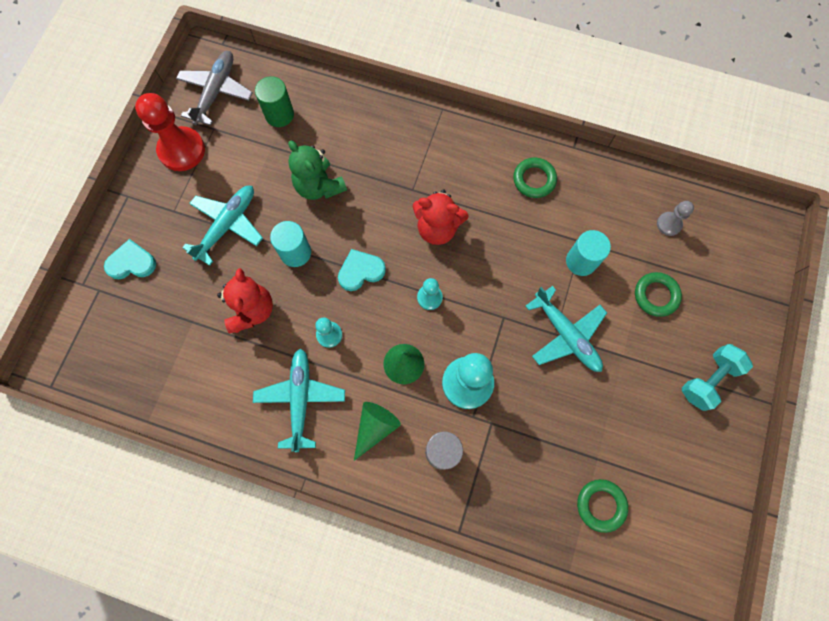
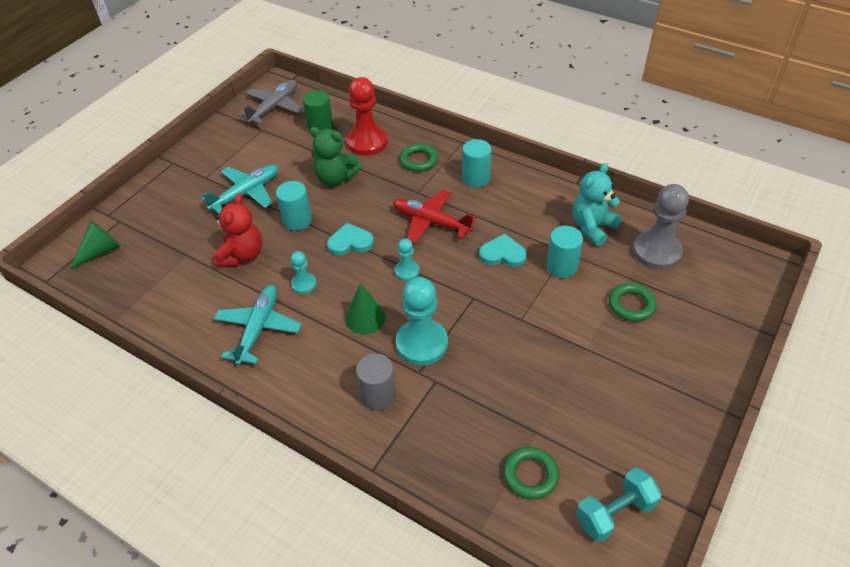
camera: 15 degrees right, 25 degrees down
turquoise heart [104,239,156,279] -> turquoise heart moved to [479,234,527,267]
red pawn [135,93,205,171] -> red pawn moved to [346,77,388,156]
green teddy bear [288,140,347,200] -> green teddy bear turned 45 degrees counterclockwise [309,127,361,186]
green cone [354,402,401,461] -> green cone moved to [70,220,121,269]
red teddy bear [413,189,469,245] -> red plane [393,190,476,244]
green ring [513,158,557,198] -> green ring moved to [399,143,438,172]
turquoise plane [525,286,607,372] -> none
grey pawn [657,201,694,236] -> grey pawn [633,184,689,270], size x1.94
turquoise dumbbell [682,344,753,411] -> turquoise dumbbell moved to [576,468,662,543]
none -> turquoise cylinder [462,139,491,187]
none -> turquoise teddy bear [572,163,622,246]

